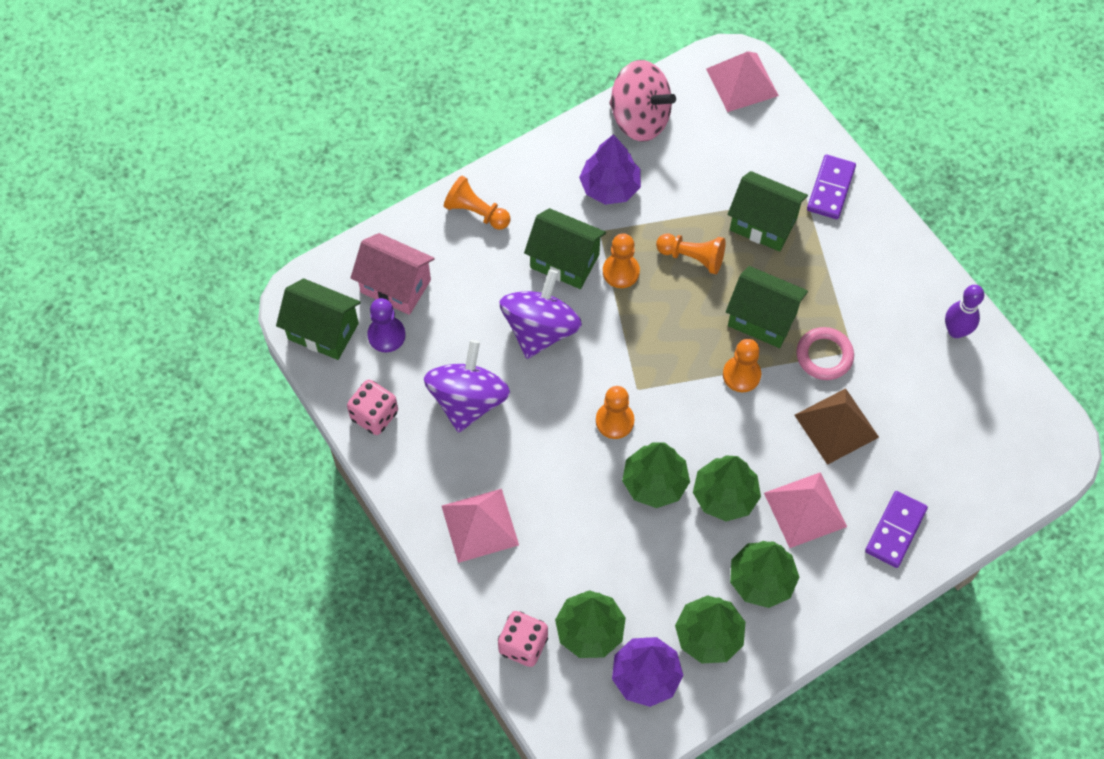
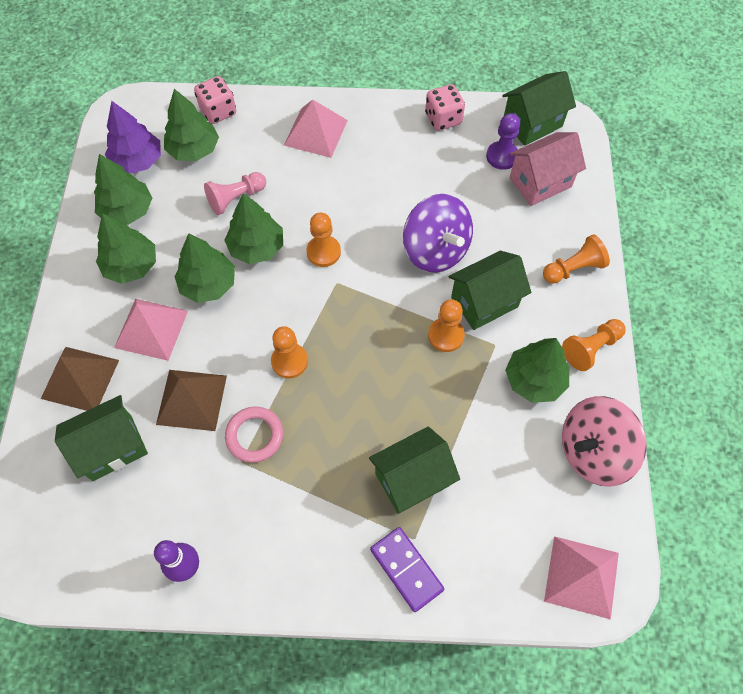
camera: 125 degrees right, 0 degrees up
purple spinning top [424,340,510,433] -> none
purple tree [579,134,641,205] -> green tree [505,338,569,403]
orange pawn [656,233,726,274] -> orange pawn moved to [562,319,626,371]
green house [726,266,808,348] -> green house moved to [55,395,148,481]
purple domino [865,491,928,568] -> brown pyramid [41,347,119,411]
none -> pink pawn [204,172,266,215]

